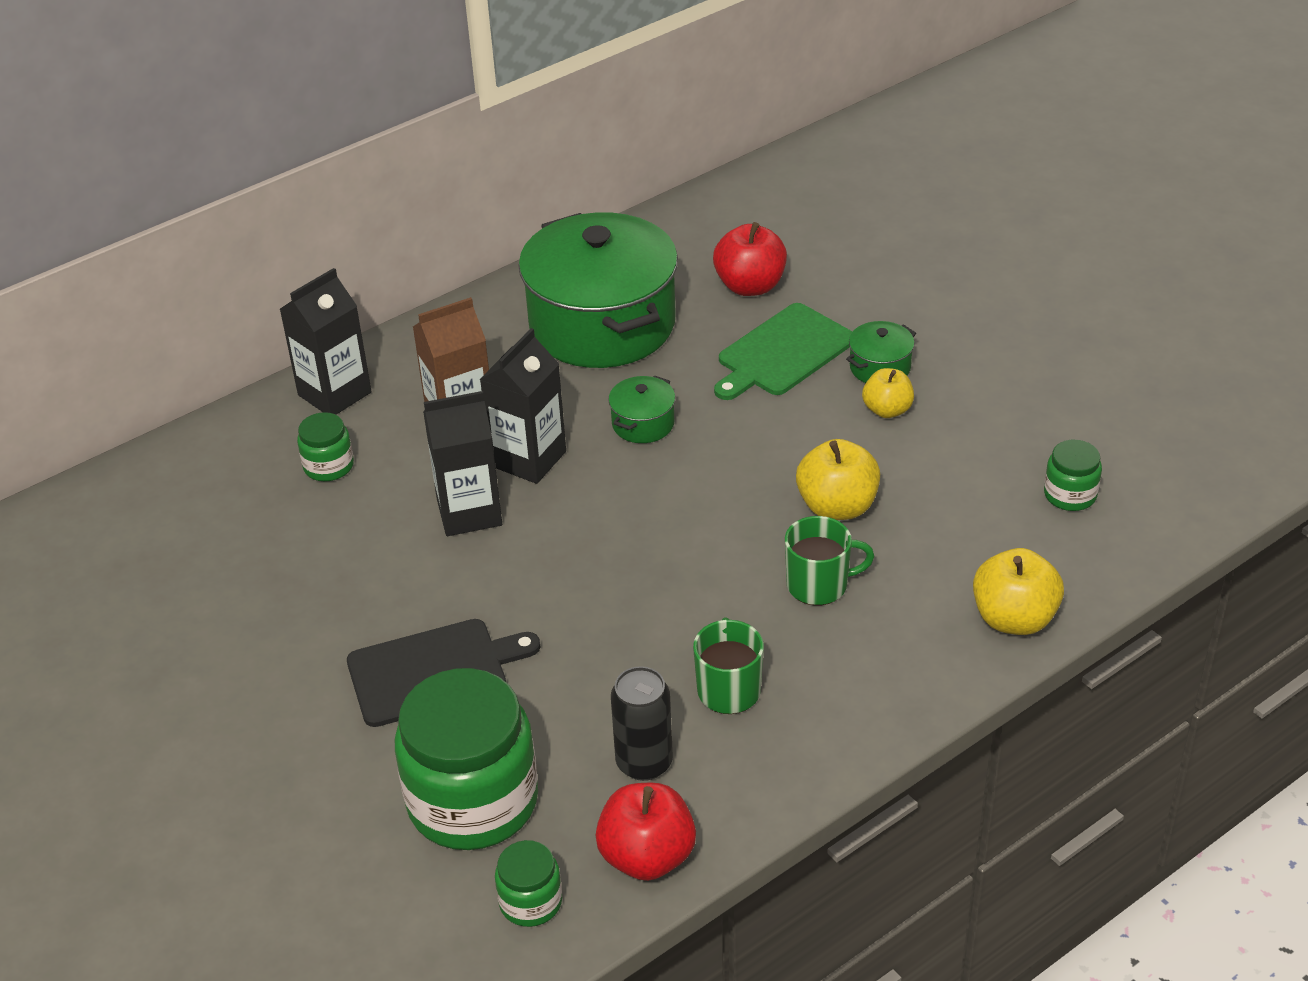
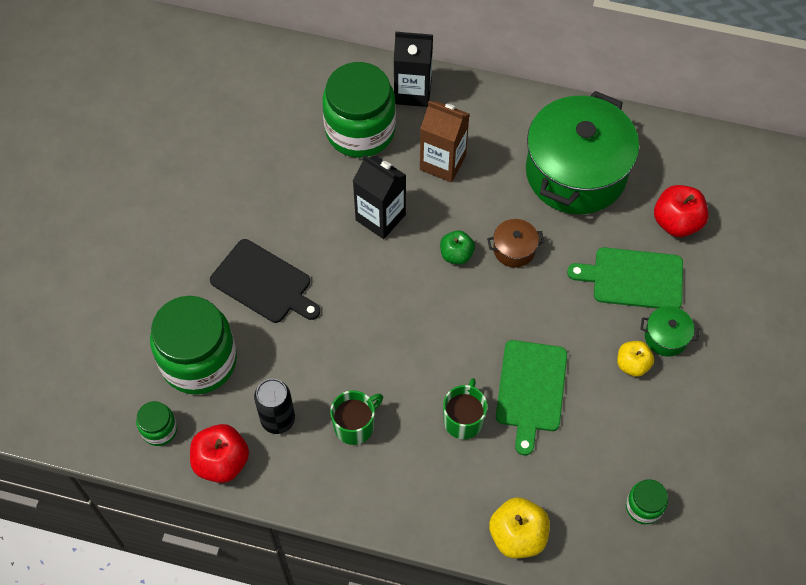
camera: 50 degrees right, 20 degrees up
green jar [297,412,354,481] -> green jar [322,62,396,158], size x2.18
black carton [480,328,566,484] -> none
green pot [608,375,675,443] -> brown pot [487,219,544,268]
green mug [785,516,875,606] -> green mug turned 120 degrees counterclockwise [443,378,488,439]
yellow apple [796,439,880,520] -> green cutting board [496,340,567,455]
none -> green apple [440,230,475,264]

